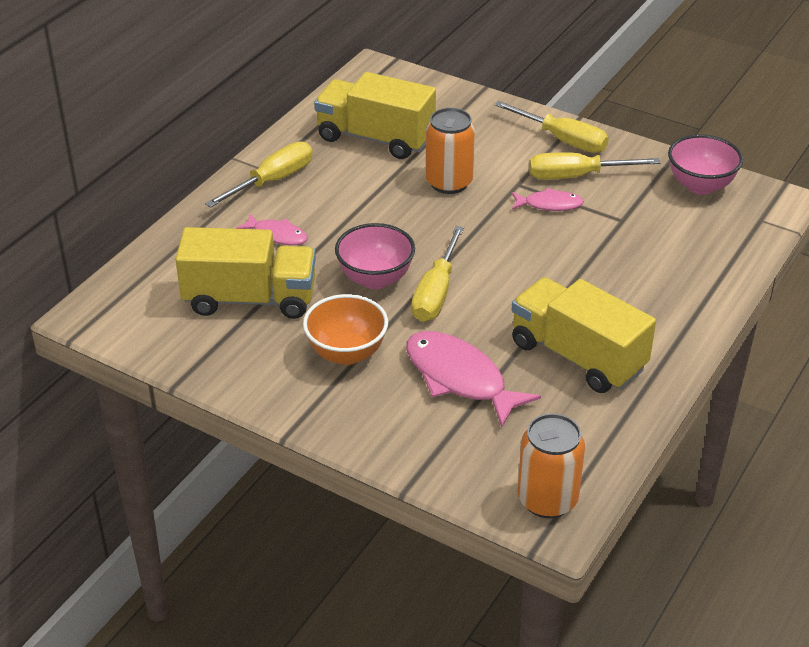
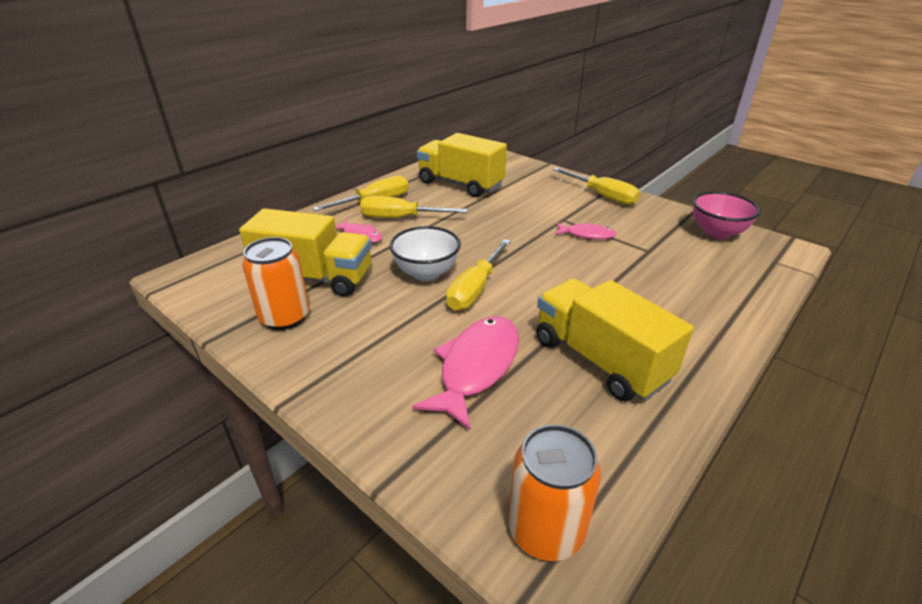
camera: 10 degrees right, 5 degrees down
orange bowl [303,294,388,365] -> none
pink bowl [335,223,415,289] -> white bowl [389,226,461,281]
pink fish [406,331,541,428] -> pink fish turned 60 degrees clockwise [412,316,519,431]
orange can [425,108,475,194] -> orange can moved to [242,237,310,330]
yellow screwdriver [529,152,661,179] -> yellow screwdriver moved to [360,196,467,218]

